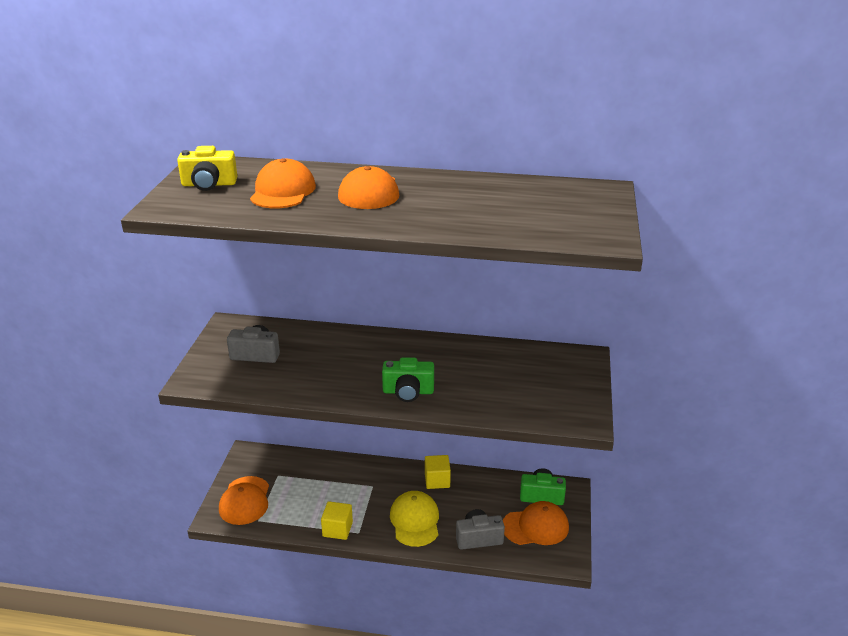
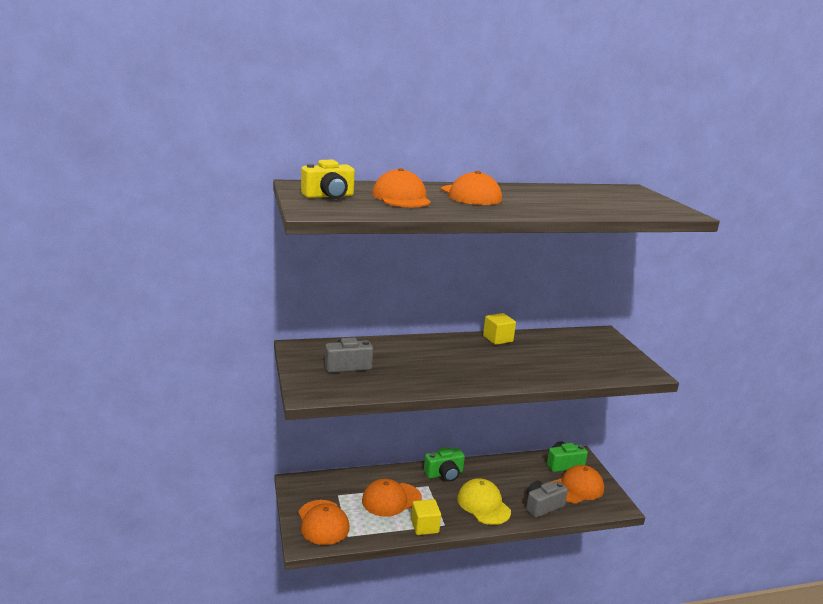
camera: 25 degrees left, 10 degrees down
green camera [382,357,434,402] -> green camera moved to [424,447,465,482]
yellow cube [425,455,451,489] -> yellow cube moved to [483,313,516,345]
none -> orange cap [362,479,422,517]

